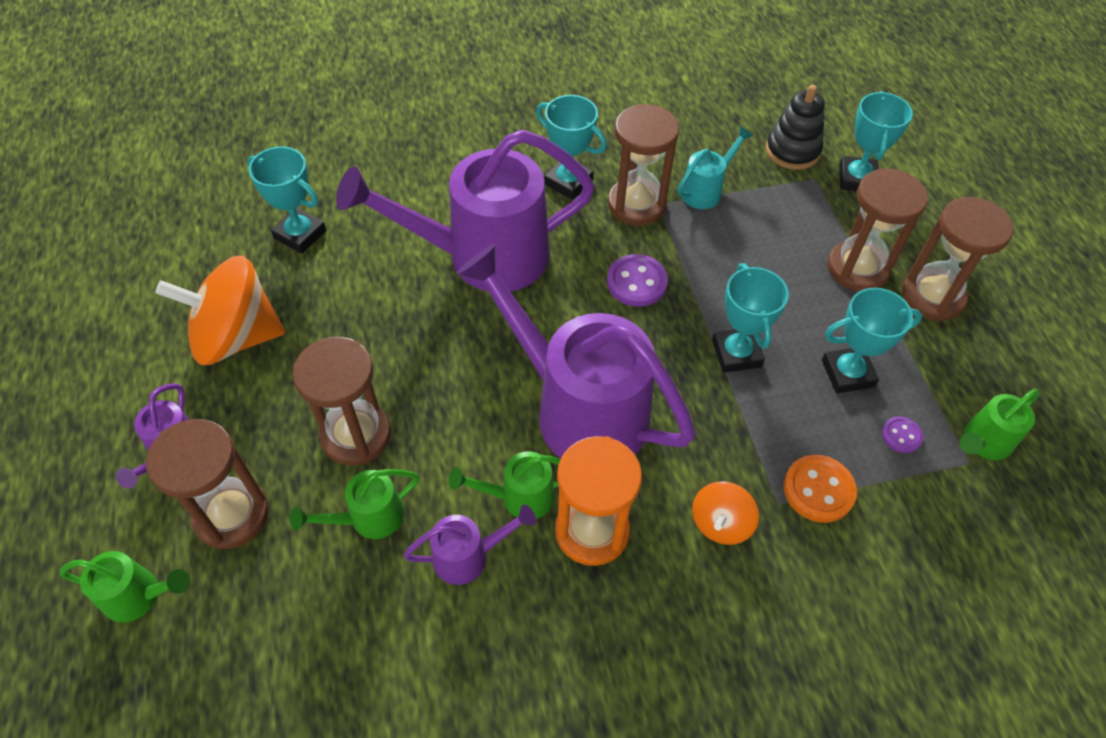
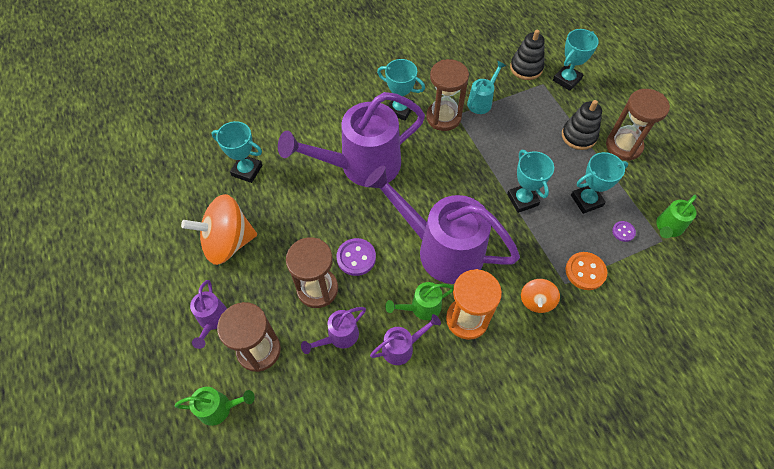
camera: 10 degrees left, 5 degrees up
green watering can [290,469,419,539] -> purple watering can [301,307,366,354]
purple button [607,254,668,307] -> purple button moved to [337,238,376,276]
brown hourglass [828,168,928,291] -> black stacking toy [562,100,602,150]
turquoise trophy [839,91,913,191] -> turquoise trophy turned 45 degrees clockwise [553,29,599,91]

